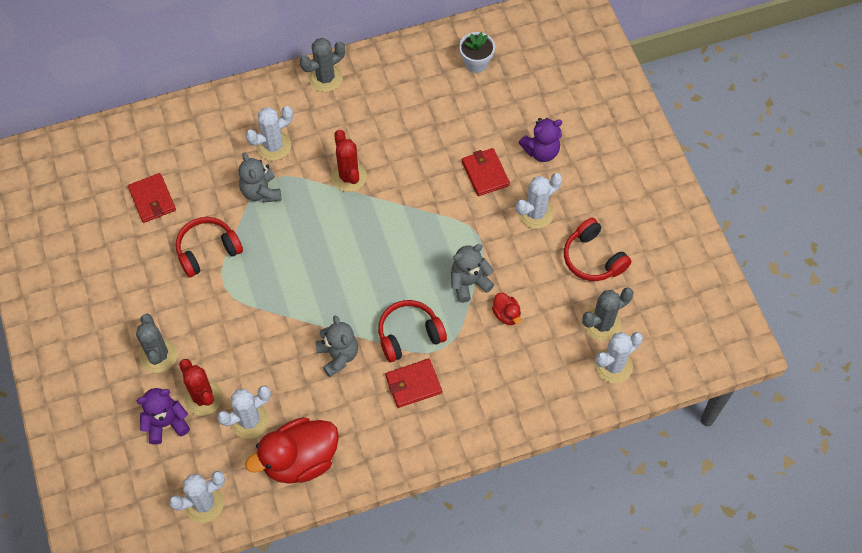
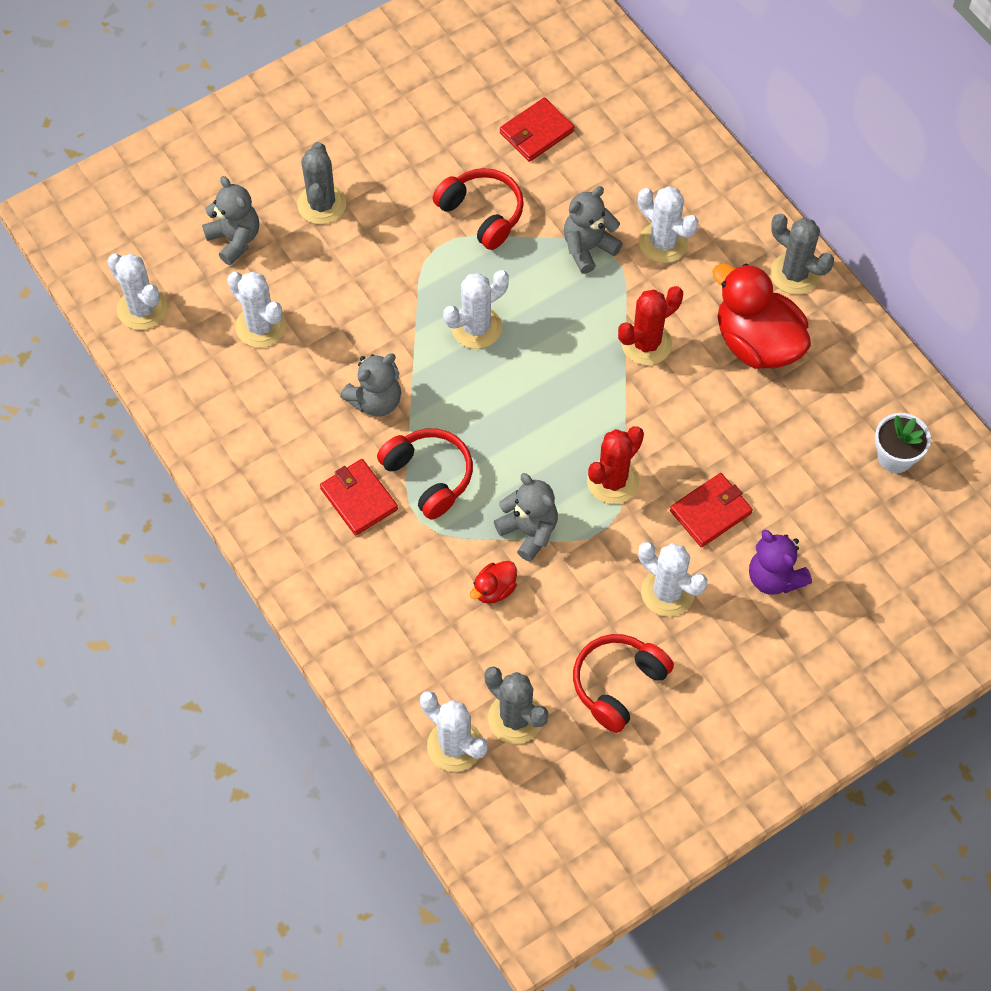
camera: 75 degrees right, 0 degrees up
grey cactus [136,314,177,373] -> grey cactus turned 60 degrees counterclockwise [297,142,346,225]
purple teddy bear [137,388,190,445] -> grey teddy bear [202,176,259,265]
red cactus [179,359,223,416] -> red cactus moved to [587,426,644,504]
red duck [245,417,339,484] -> red duck moved to [712,264,811,369]
none -> white cactus [443,270,509,349]

